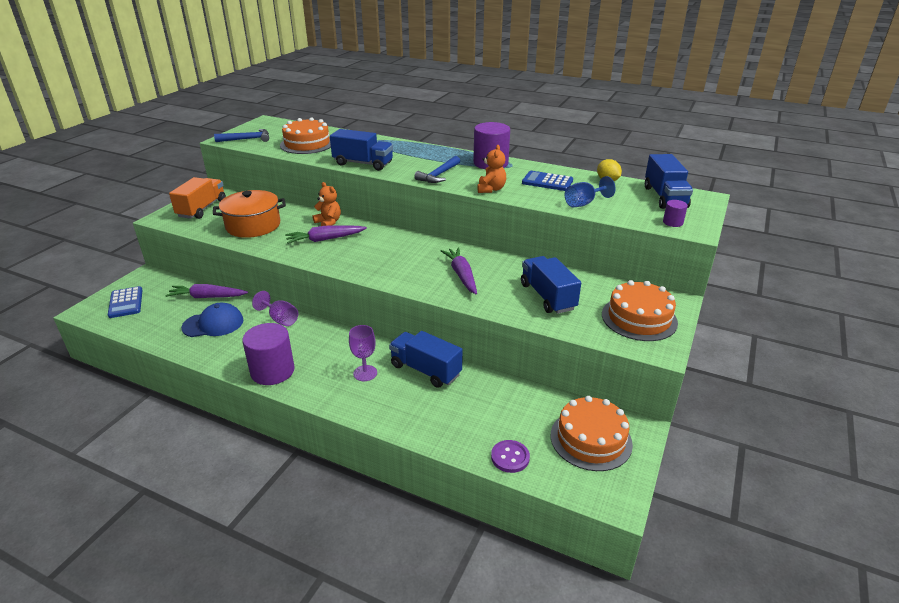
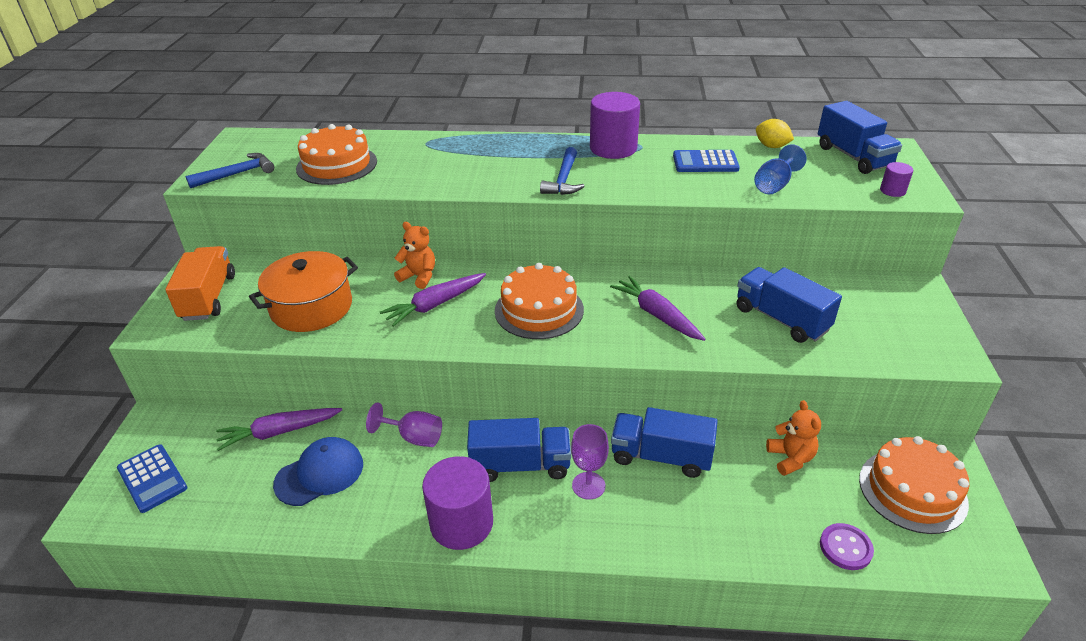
camera: 20 degrees left, 5 degrees up
blue truck [330,129,393,171] -> blue truck moved to [467,418,571,482]
orange teddy bear [477,145,506,193] -> orange teddy bear moved to [766,400,821,476]
orange cake [602,280,678,341] -> orange cake moved to [495,263,584,339]

